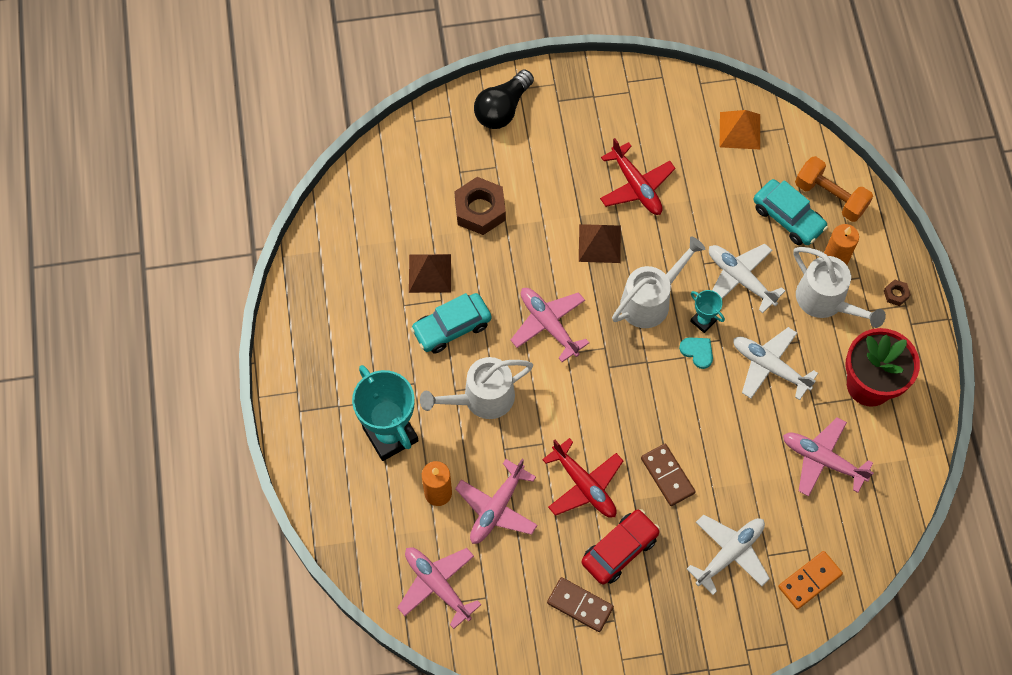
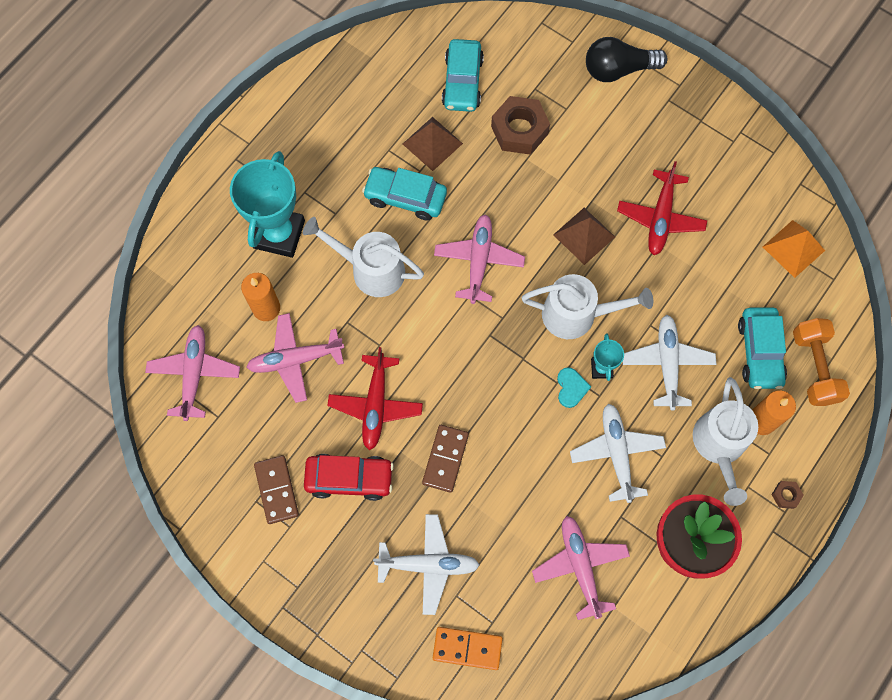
camera: 45 degrees right, 5 degrees up
none -> turquoise car [442,39,484,112]

